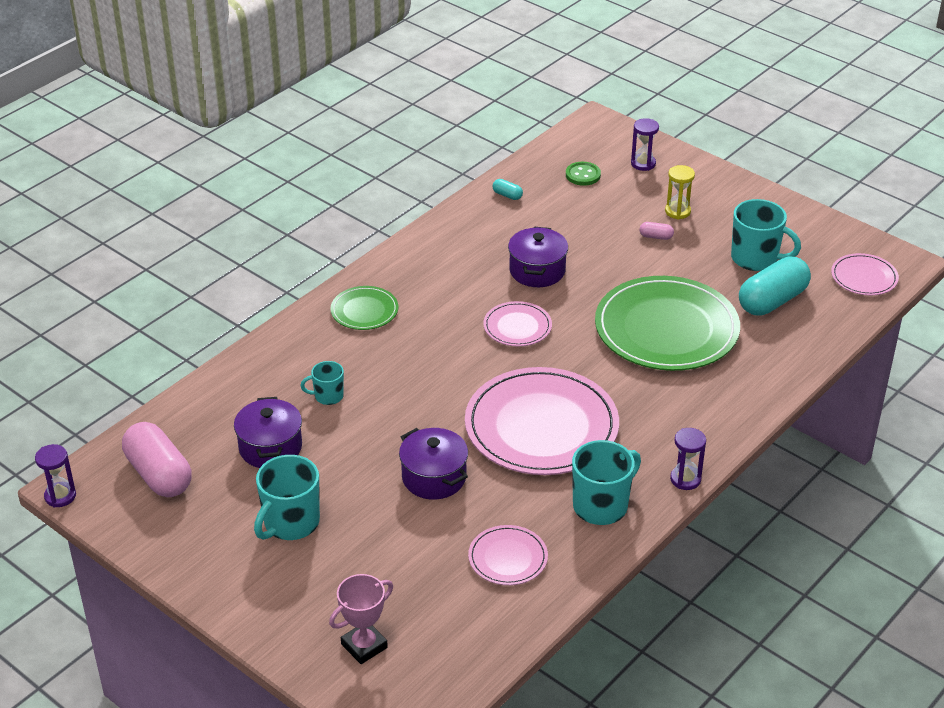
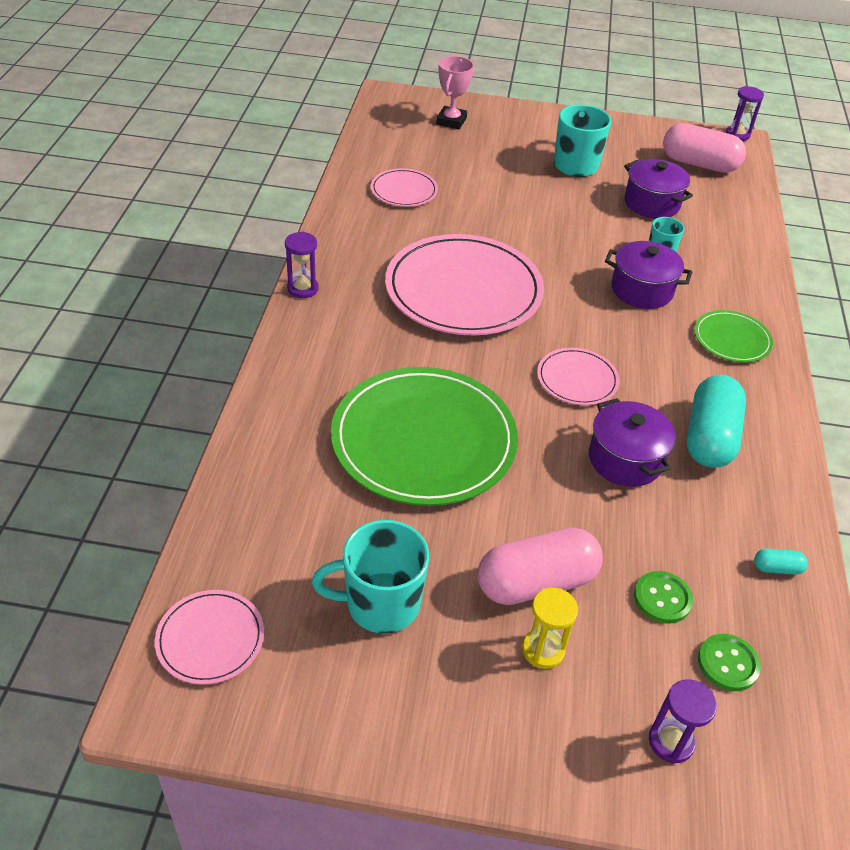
camera: 145 degrees right, 5 degrees up
purple pot [399,428,468,500] -> purple pot moved to [605,241,692,309]
turquoise mug [572,440,641,525] -> none
pink capsule [640,222,674,240] -> pink capsule [478,528,603,605], size x2.41
turquoise capsule [739,256,811,316] -> turquoise capsule moved to [687,375,746,468]
none -> green button [634,571,693,624]

